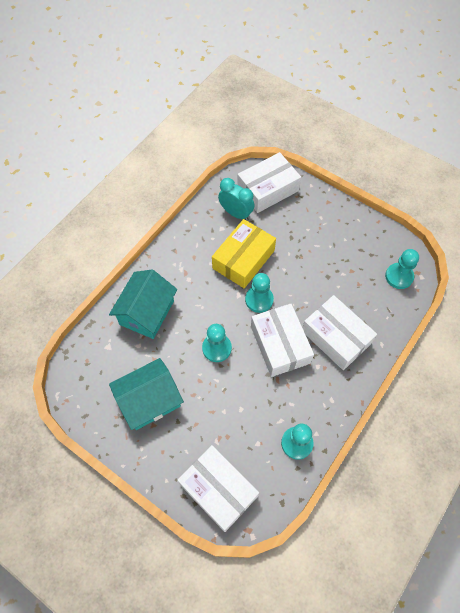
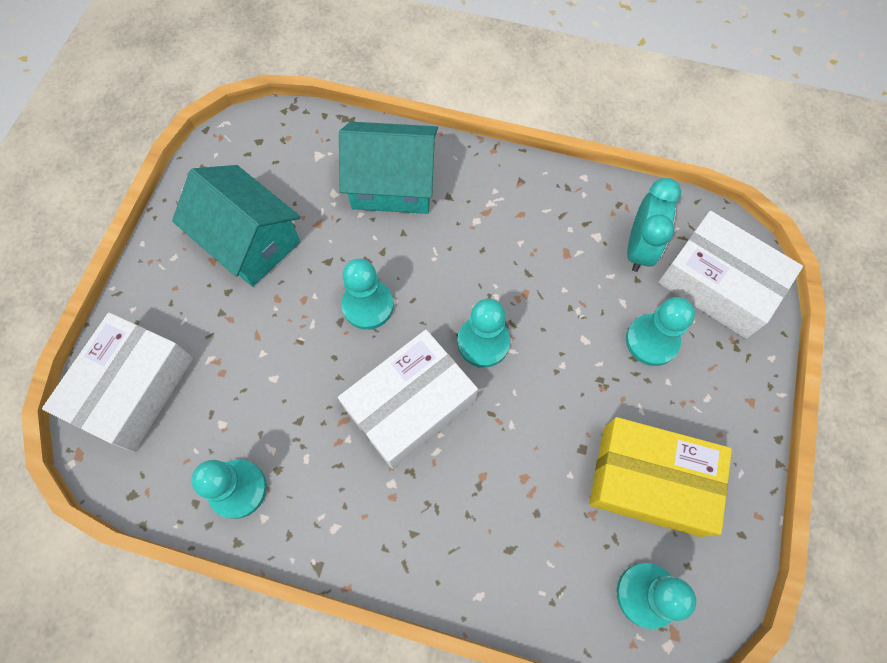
camera: 70 degrees right, 5 degrees up
yellow box [212,219,276,288] -> yellow box moved to [589,417,732,537]
white box [302,295,377,370] -> none
none -> turquoise pawn [626,297,695,366]

